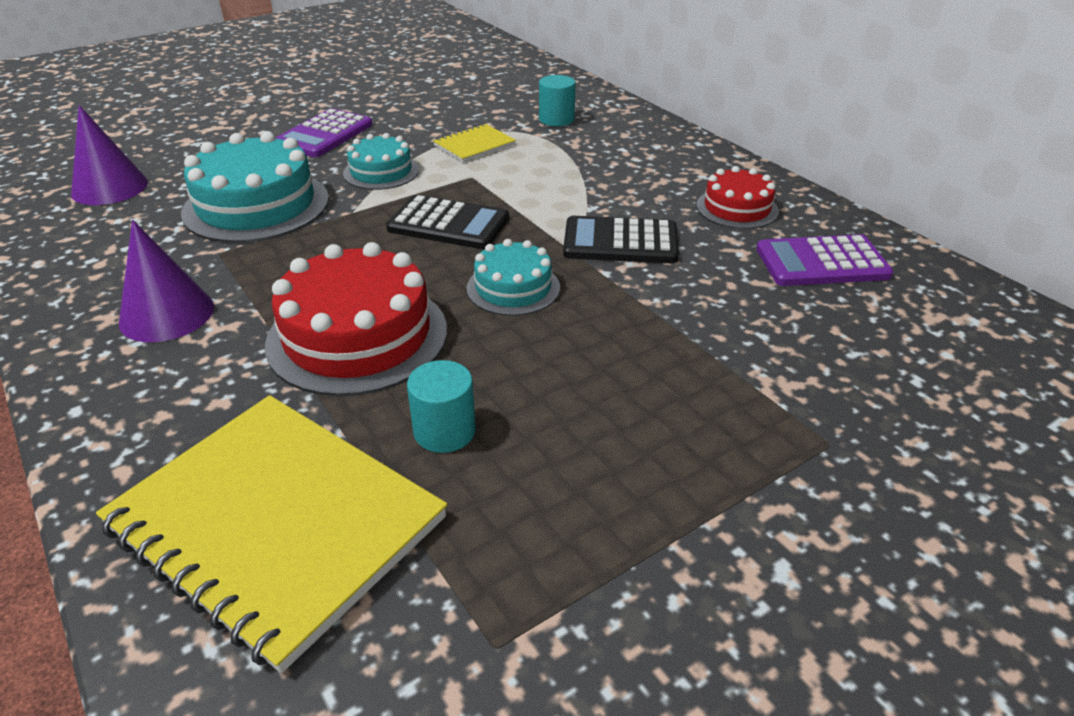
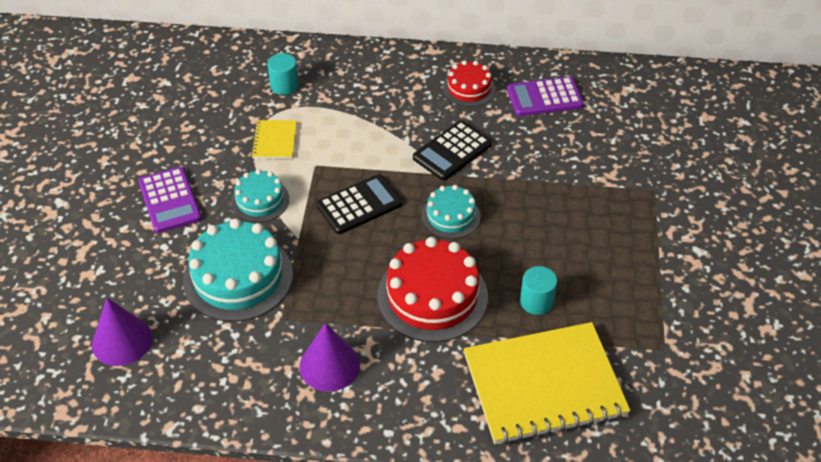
camera: 50 degrees left, 10 degrees up
purple calculator [756,234,893,286] -> purple calculator turned 45 degrees clockwise [507,77,584,116]

